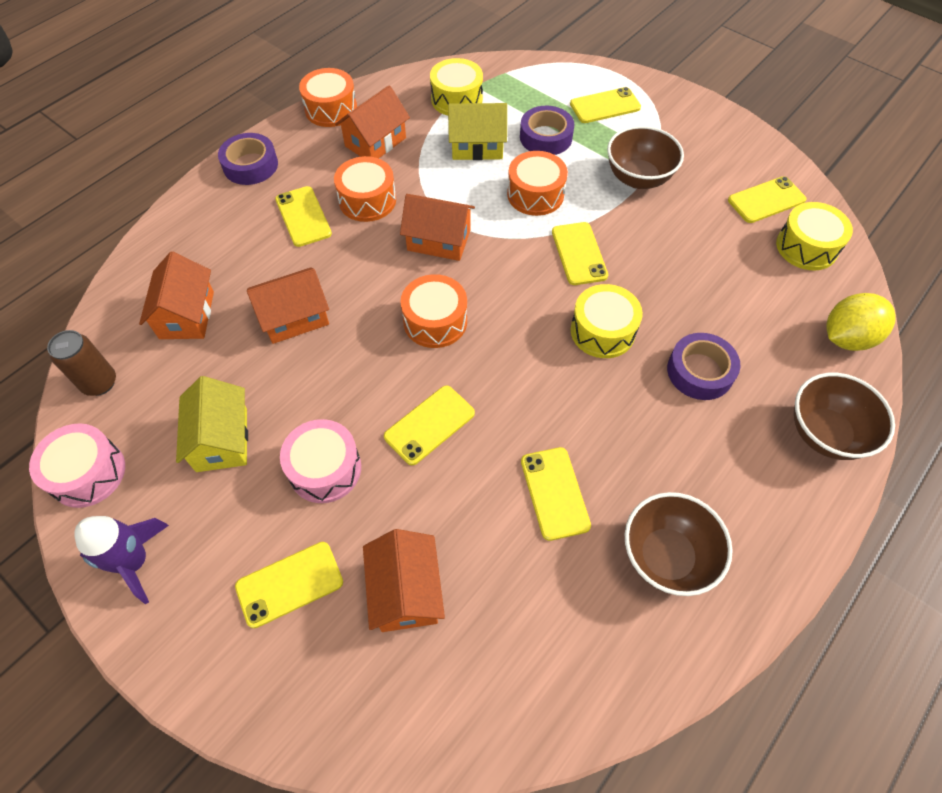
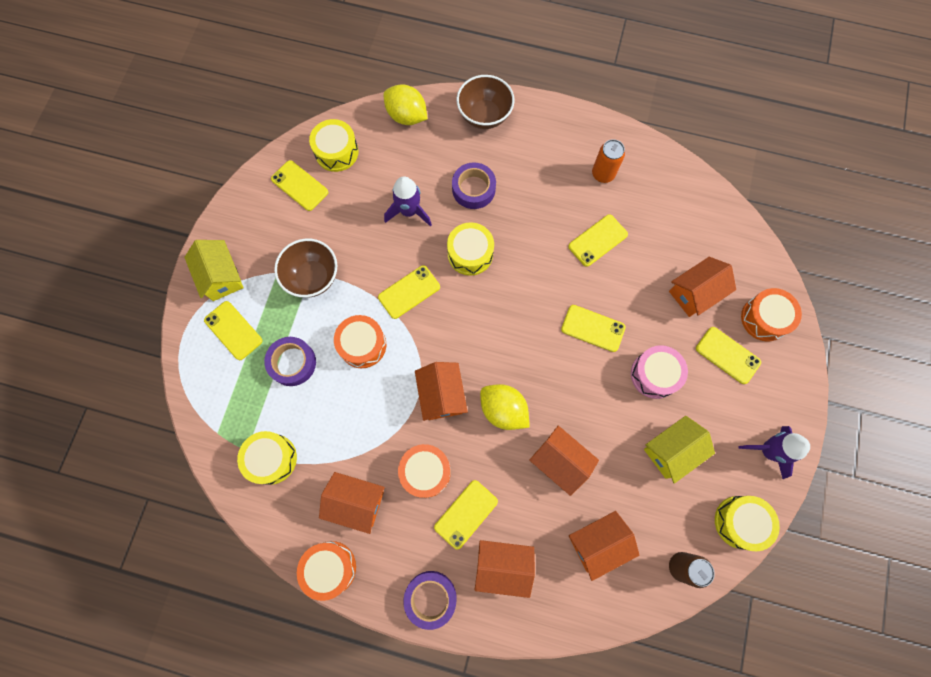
camera: 115 degrees left, 15 degrees up
pink drum [29,423,125,508] -> yellow drum [715,496,780,551]
orange drum [400,274,467,348] -> orange drum moved to [741,288,802,341]
yellow house [448,103,507,160] -> yellow house moved to [184,240,244,301]
brown bowl [625,492,733,596] -> orange can [592,139,625,183]
none -> purple rocket [384,176,432,226]
none -> orange house [475,540,535,598]
none -> yellow lemon [480,384,530,430]

